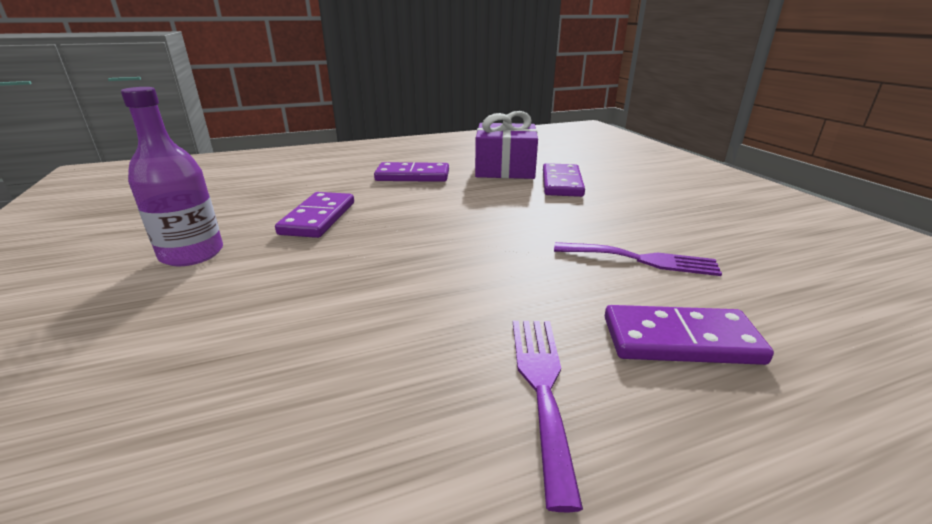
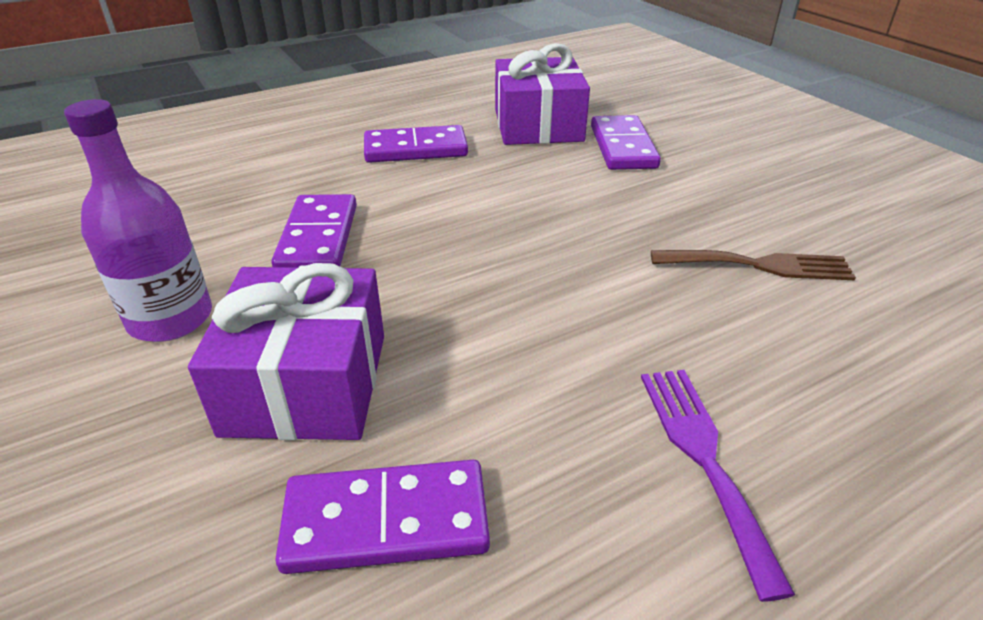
camera: 10 degrees left, 10 degrees up
purple fork [554,242,722,276] -> brown fork [651,250,856,280]
purple domino [605,305,774,365] -> purple domino moved to [275,460,490,574]
none -> purple gift [188,263,384,440]

